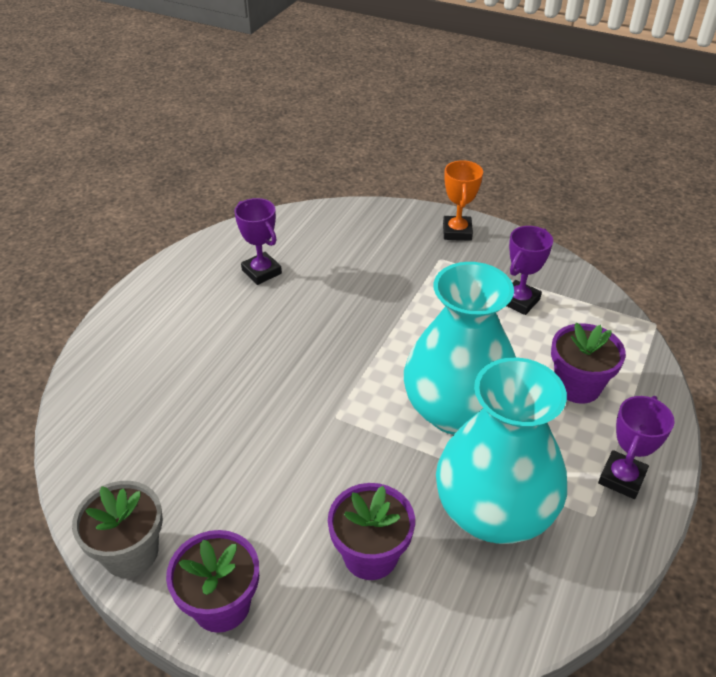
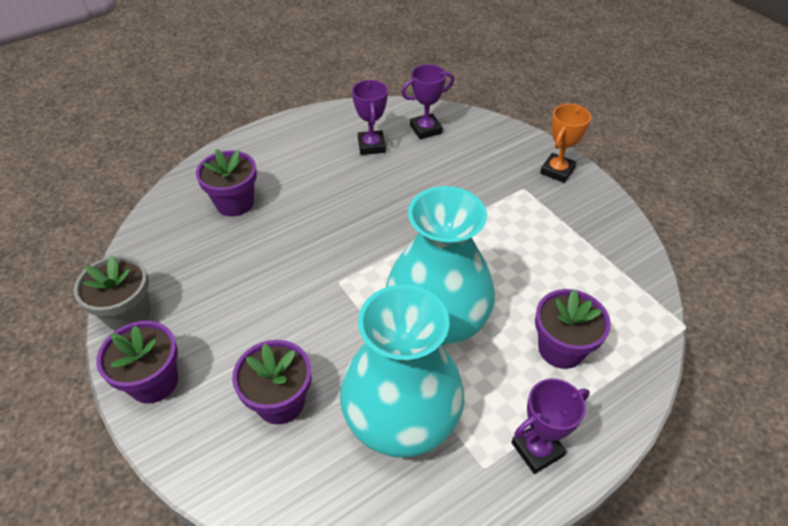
camera: 30 degrees right, 5 degrees up
purple trophy [506,226,553,315] -> purple trophy moved to [401,64,454,139]
none -> purple flower pot [196,149,257,216]

